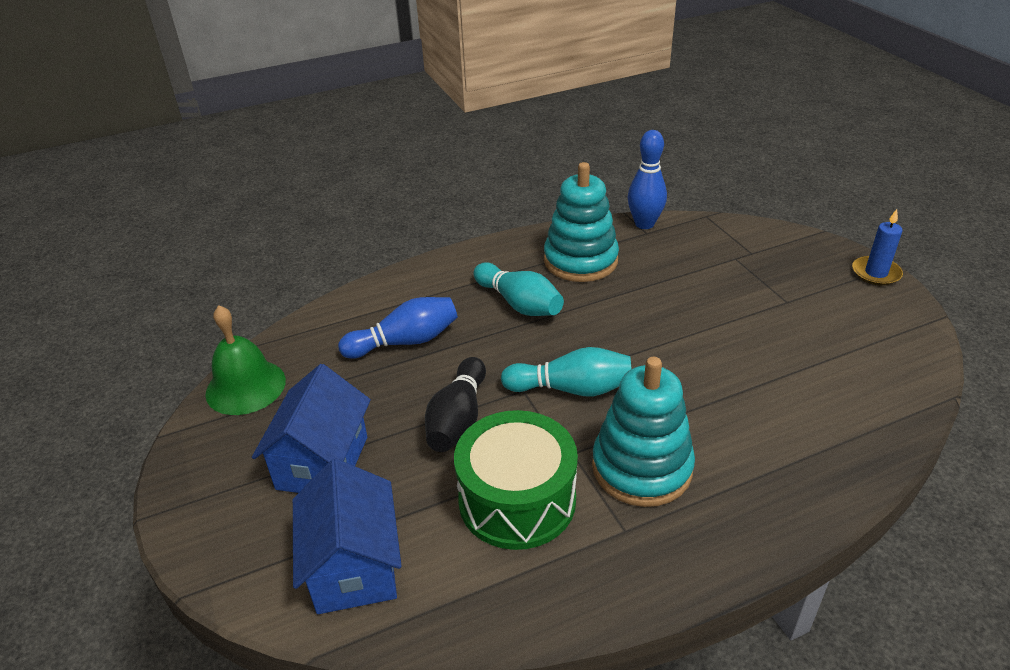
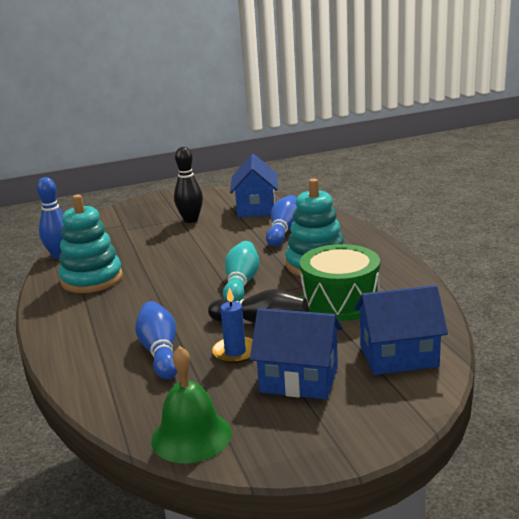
camera: 85 degrees left, 15 degrees down
turquoise bowling pin [473,262,564,316] -> none
blue candle [852,209,903,286] -> blue candle moved to [212,287,253,364]
none -> black bowling pin [174,147,203,223]
none -> blue house [230,154,278,217]
none -> blue bowling pin [266,195,297,247]

